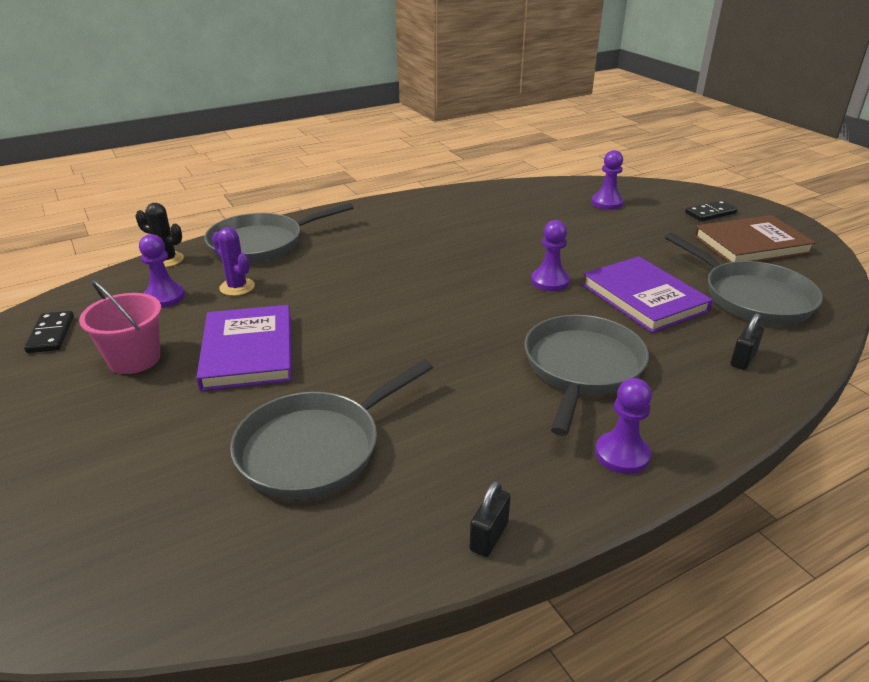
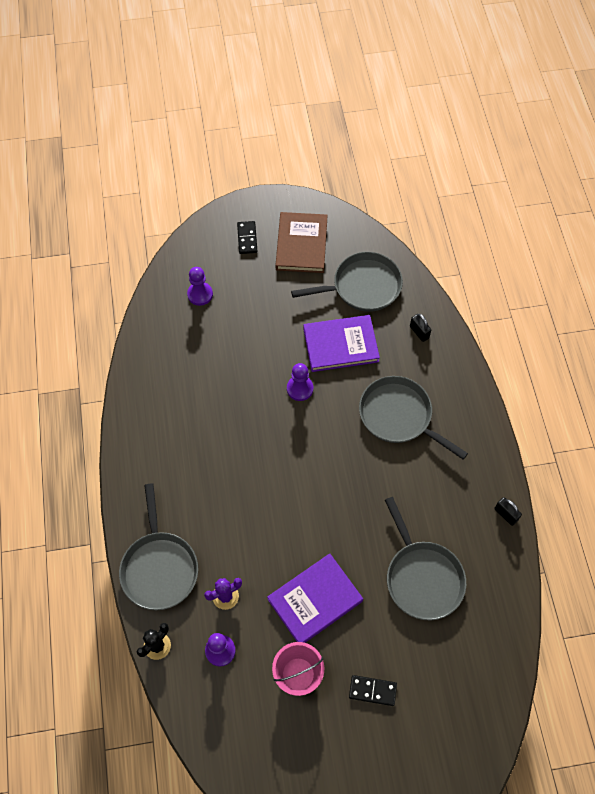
camera: 70 degrees left, 30 degrees up
black domino [24,311,74,353] -> black domino moved to [349,675,397,706]
purple book [196,305,292,391] -> purple book turned 45 degrees counterclockwise [267,553,363,643]
purple pawn [595,378,652,474] -> none

